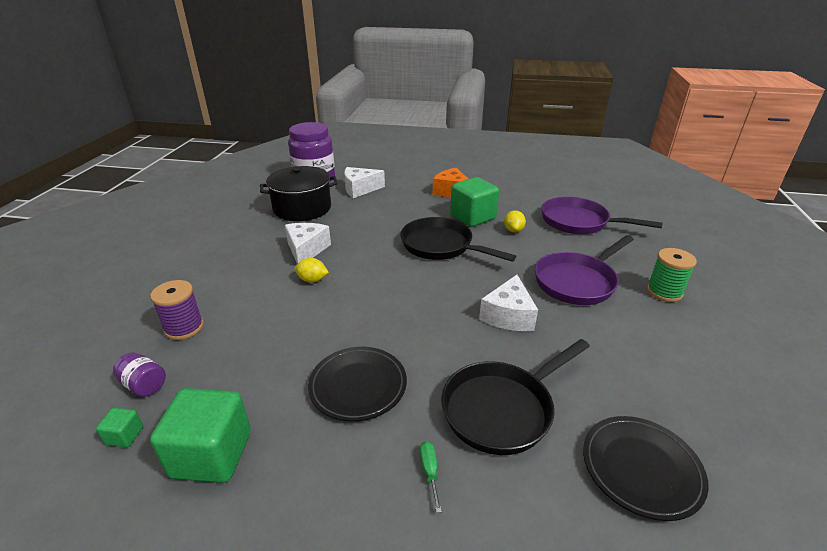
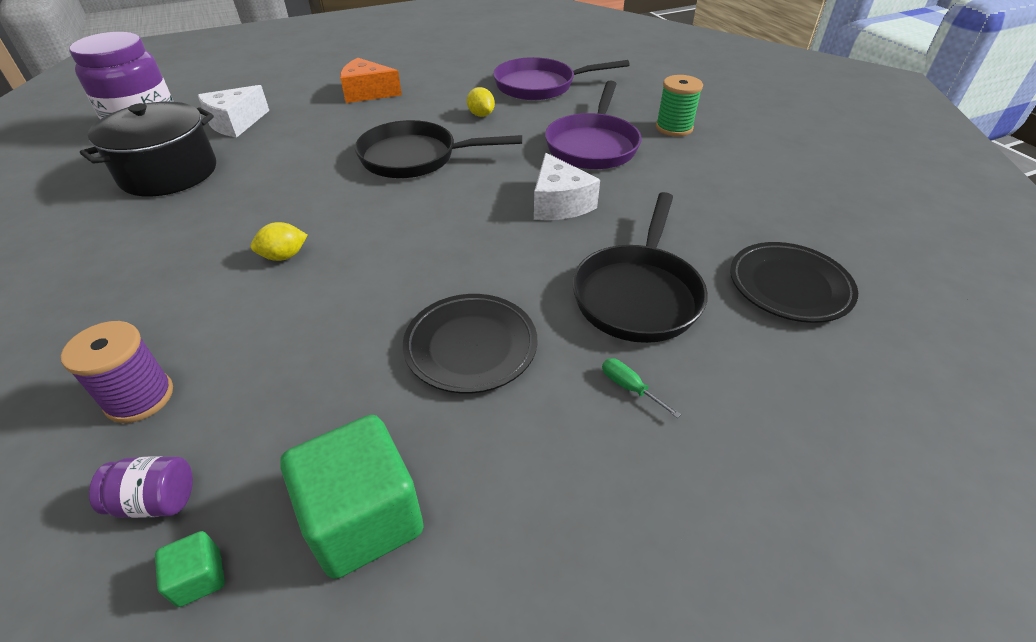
camera: 35 degrees left, 10 degrees up
white cheese [285,223,331,264] -> none
green cube [450,177,499,227] -> none

